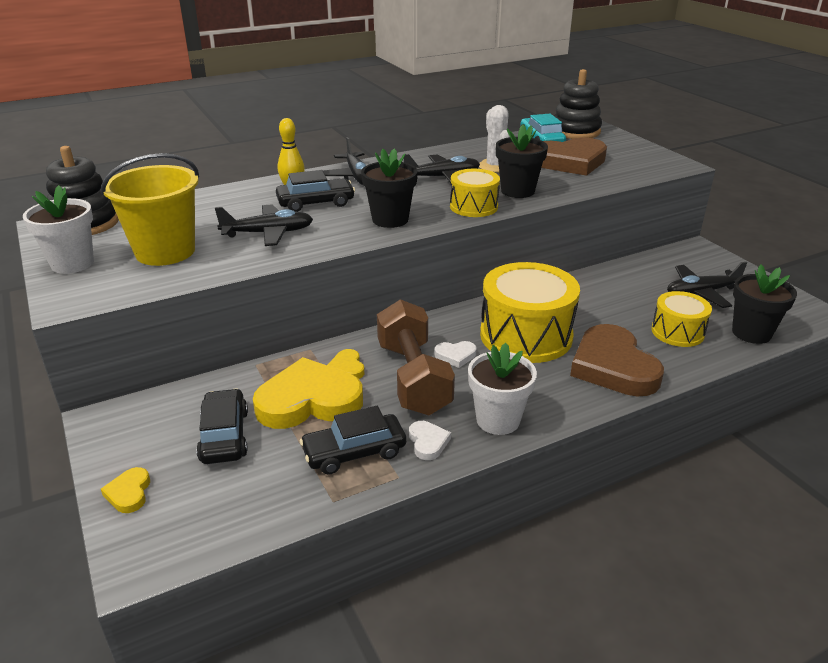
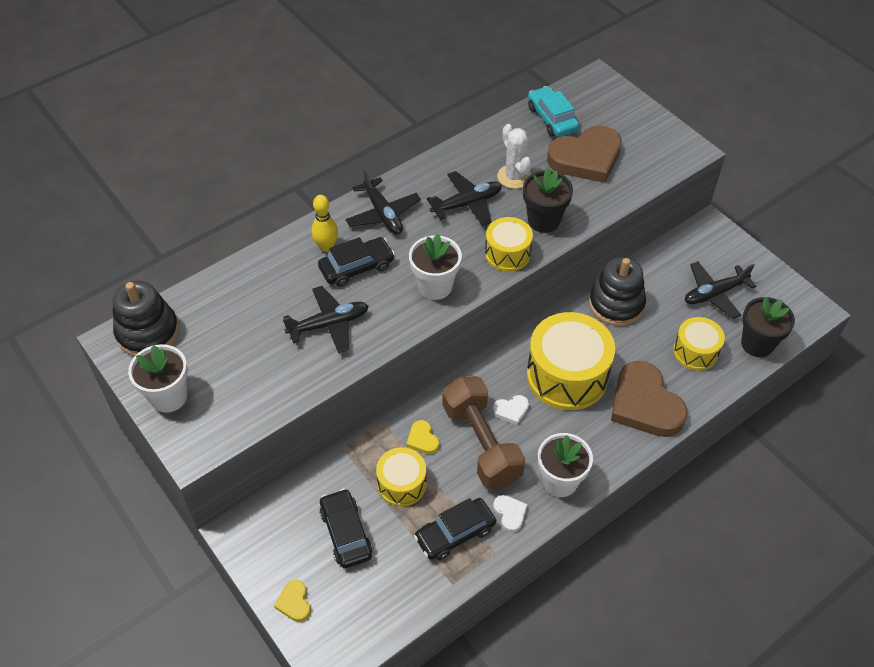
camera: 10 degrees left, 20 degrees up
yellow bucket [101,153,199,266] -> none
yellow heart [253,357,363,429] -> yellow drum [376,447,427,506]
black flower pot [361,148,418,228] -> white flower pot [409,234,462,300]
black stacking toy [554,69,602,139] -> black stacking toy moved to [589,257,646,326]

